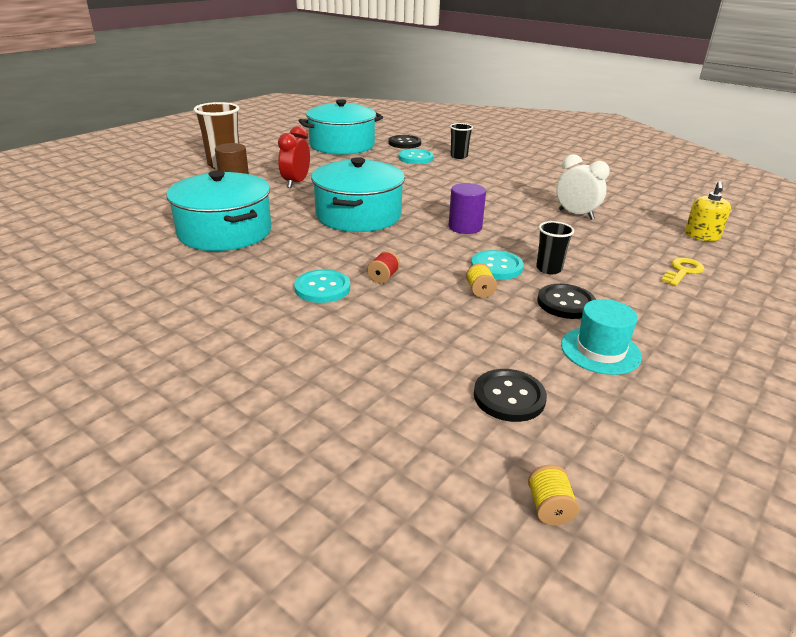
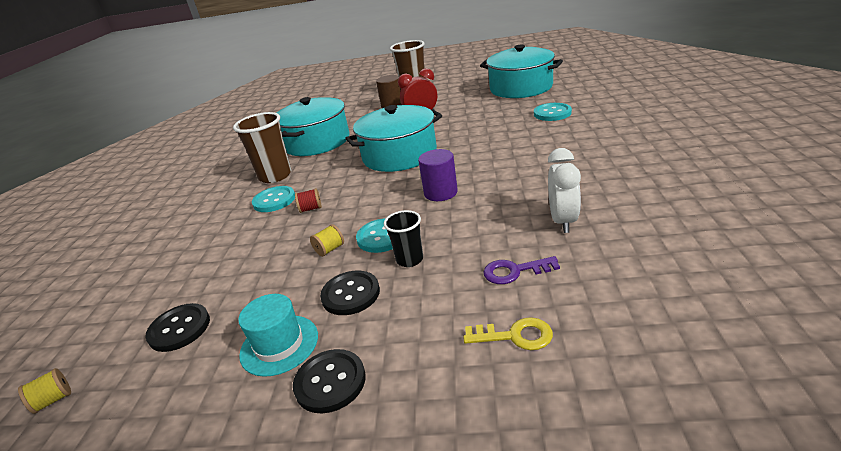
camera: 60 degrees right, 0 degrees up
black button [388,135,421,149] -> black button moved to [293,349,366,414]
black cup [450,123,473,159] -> none
yellow soap dispenser [685,181,731,241] -> none
none -> brown cup [233,112,292,183]
none -> purple key [483,256,560,284]

